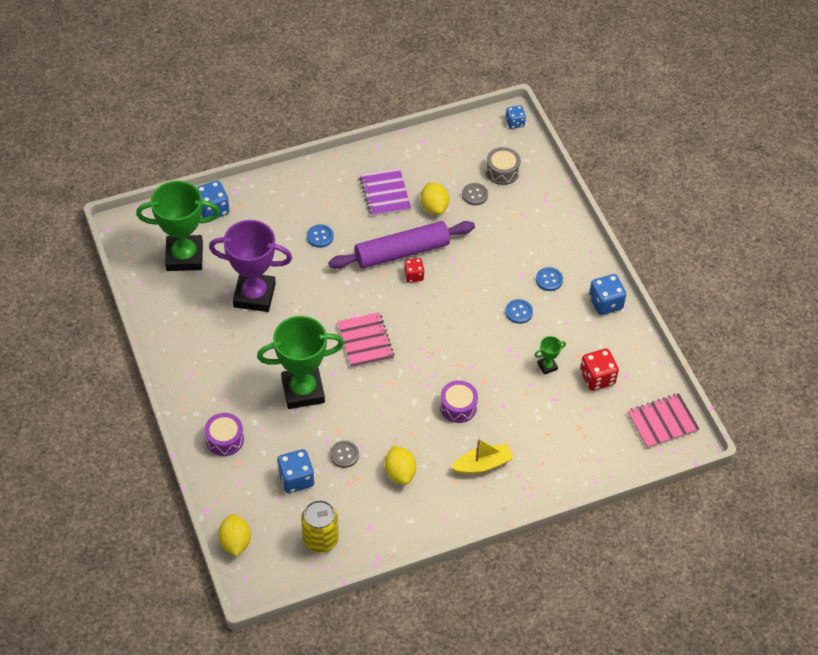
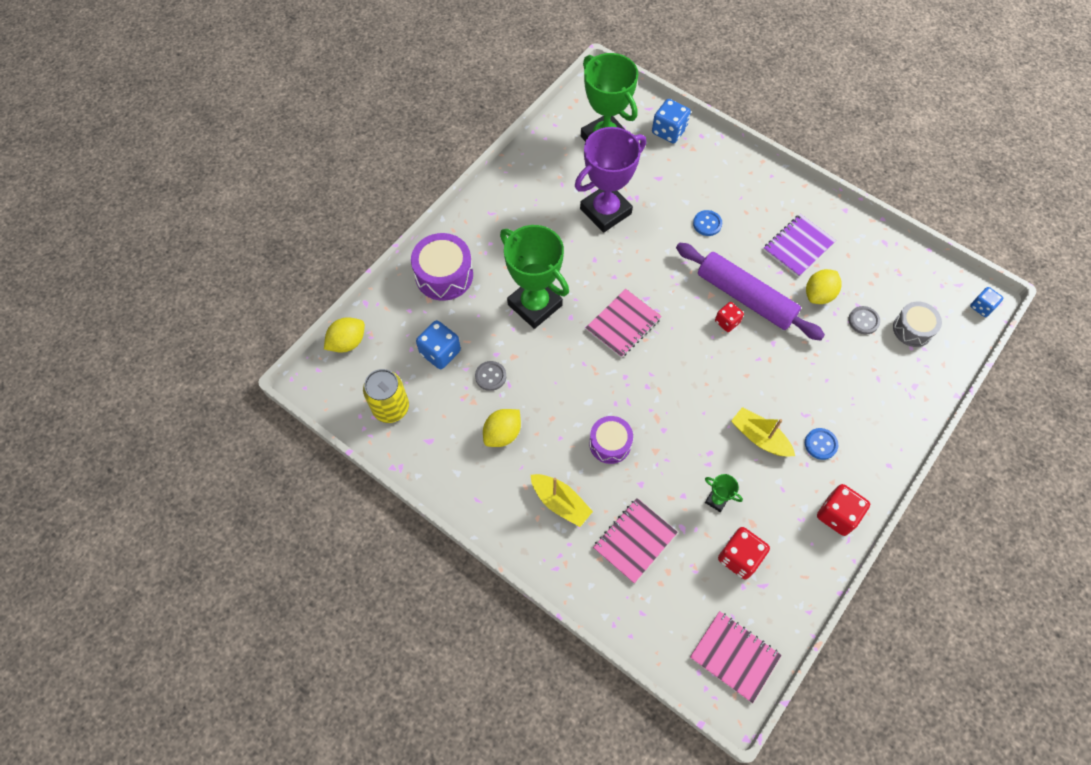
camera: 60 degrees right, 10 degrees up
purple drum [204,413,244,456] -> purple drum [411,233,473,301], size x1.51
purple trophy [209,220,292,312] -> purple trophy turned 75 degrees clockwise [575,127,646,233]
blue button [505,299,533,324] -> yellow boat [731,407,795,456]
blue dice [589,274,626,315] -> red dice [817,484,870,536]
none -> pink notebook [593,498,678,584]

